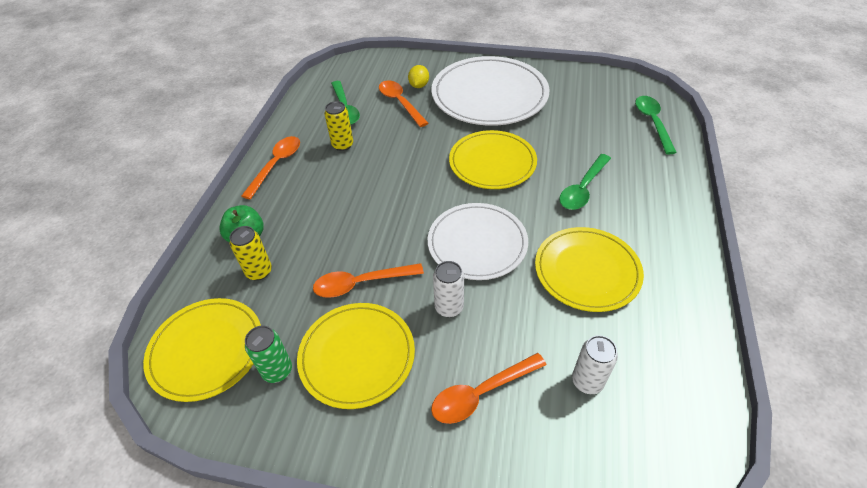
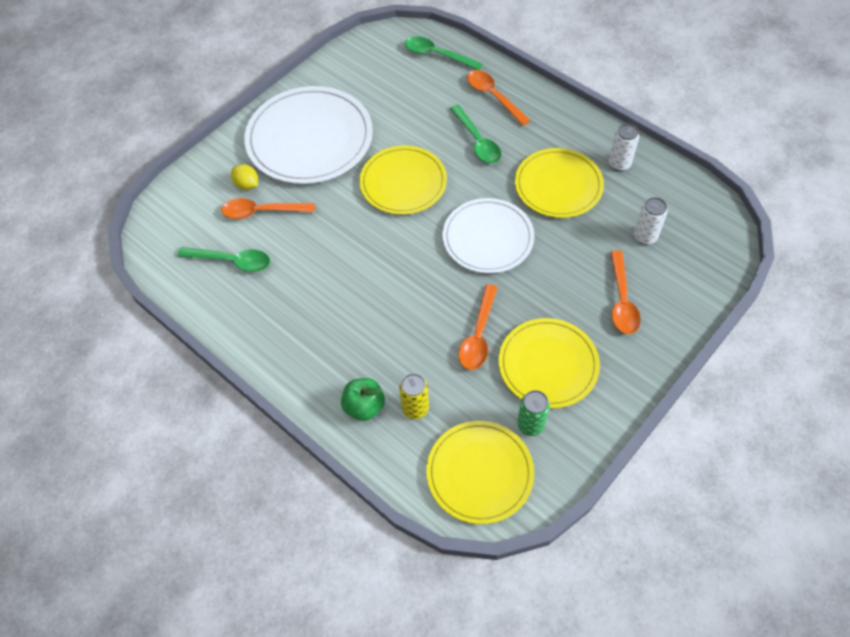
camera: 60 degrees left, 10 degrees up
orange spoon [241,136,300,199] -> orange spoon moved to [467,70,531,126]
yellow can [324,101,353,151] -> none
white can [433,261,464,317] -> white can moved to [609,124,639,171]

